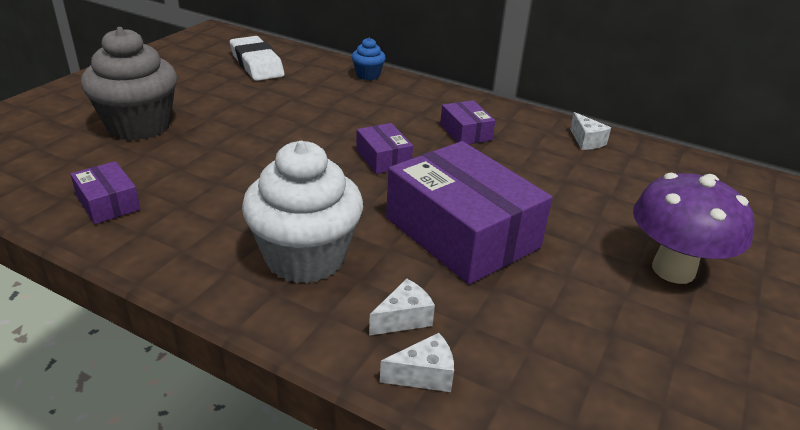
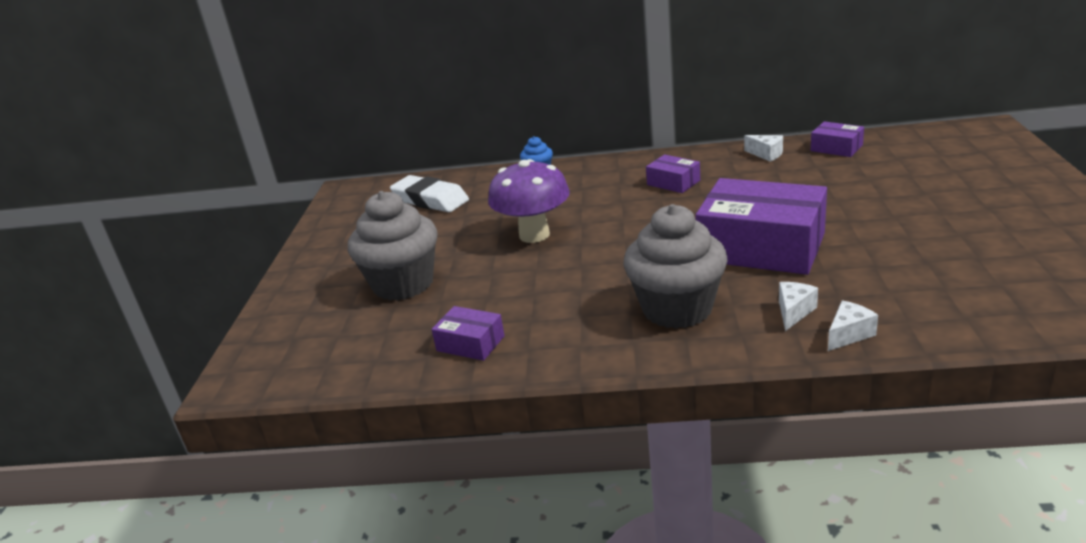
camera: 20 degrees left, 5 degrees down
white cupcake [242,141,363,284] -> grey cupcake [623,204,728,329]
purple box [356,123,413,174] -> purple box moved to [811,121,864,157]
purple mushroom [633,173,754,284] -> purple mushroom moved to [488,159,570,243]

